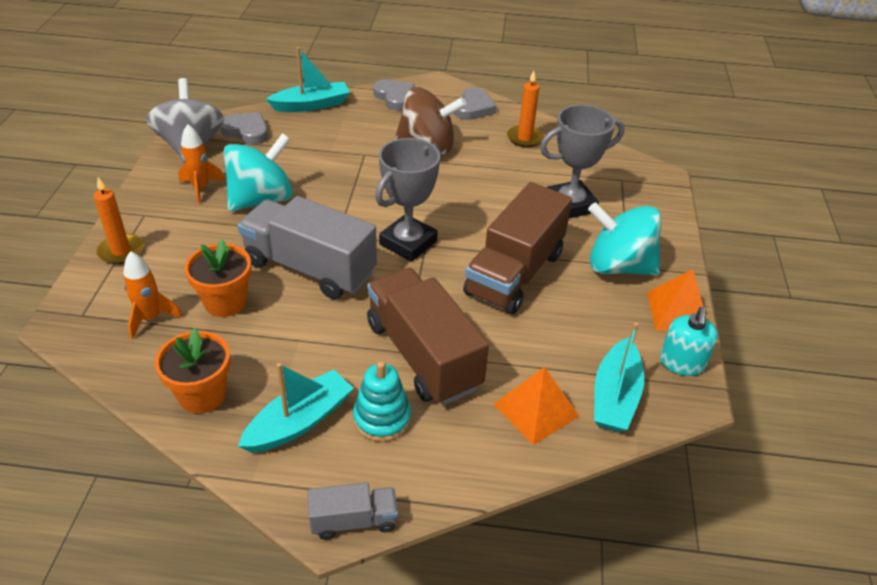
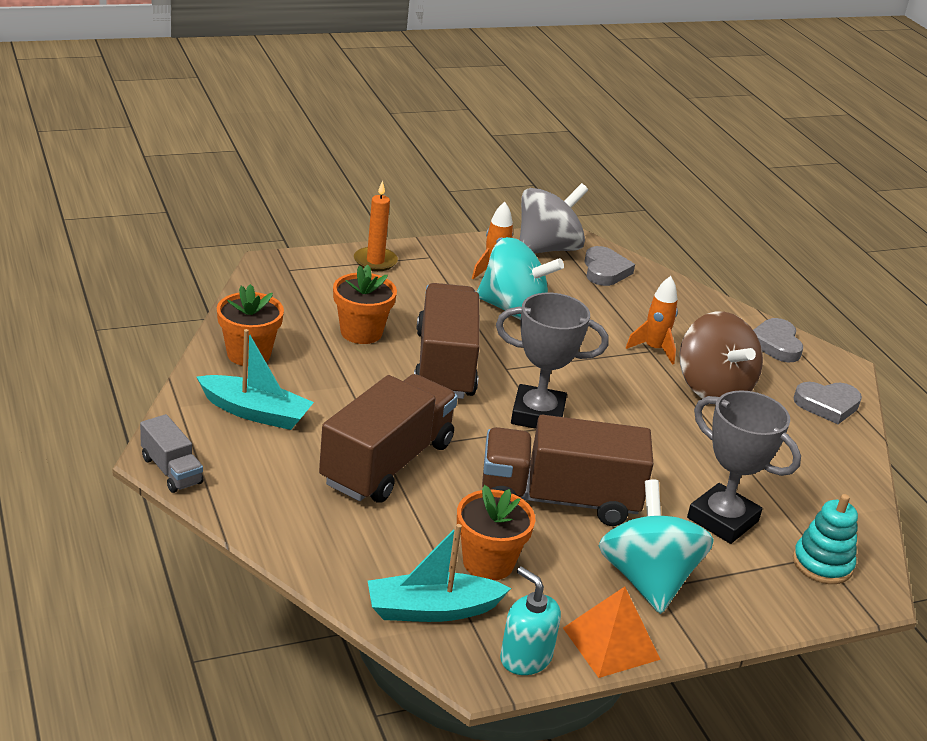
camera: 60 degrees right, 10 degrees down
orange rocket [123,251,182,339] -> orange rocket moved to [626,276,678,365]
grey truck [238,196,377,299] -> brown truck [414,283,480,399]
turquoise boat [266,47,350,112] -> none
turquoise stacking toy [353,361,411,442] -> turquoise stacking toy moved to [793,494,858,584]
grey heart [373,79,415,111] -> grey heart turned 150 degrees clockwise [753,318,803,362]
orange pyramid [494,367,579,445] -> none
orange candle [507,71,544,147] -> none
turquoise soap dispenser [660,307,718,376] -> turquoise soap dispenser turned 60 degrees clockwise [500,566,561,675]
none -> orange flower pot [457,485,535,580]

